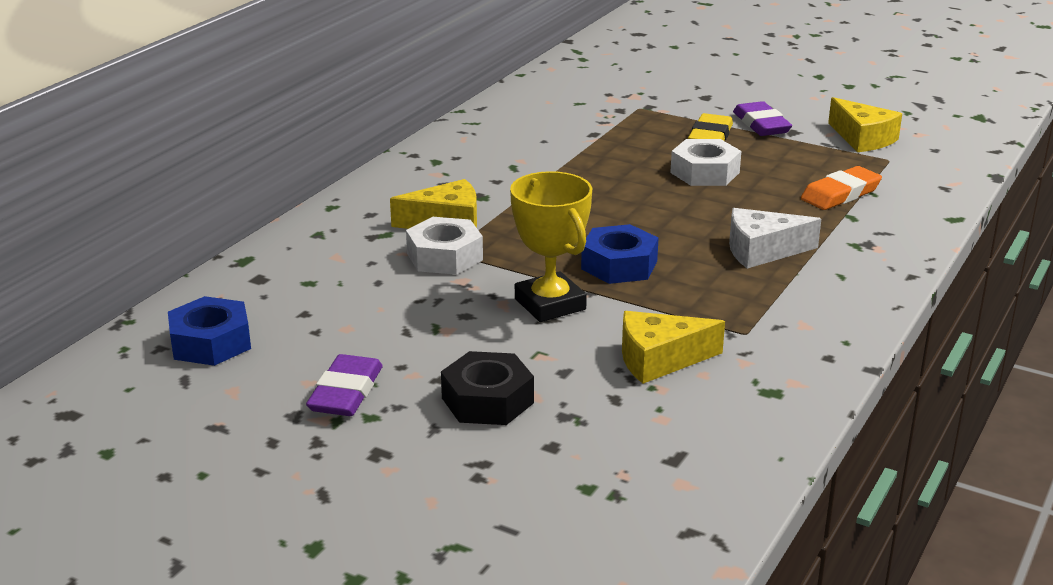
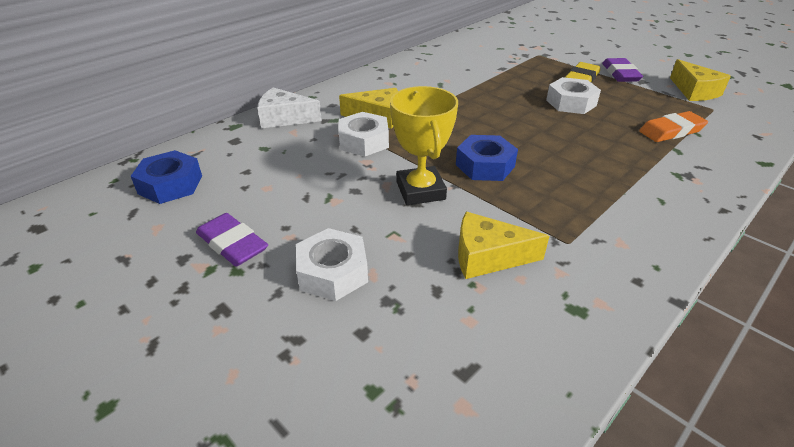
camera: 15 degrees right, 10 degrees up
purple eraser [306,354,383,416] -> purple eraser turned 75 degrees counterclockwise [196,213,268,266]
black nut [441,351,534,425] -> white nut [296,228,368,301]
white cheese [729,208,821,269] -> white cheese moved to [257,87,322,128]

